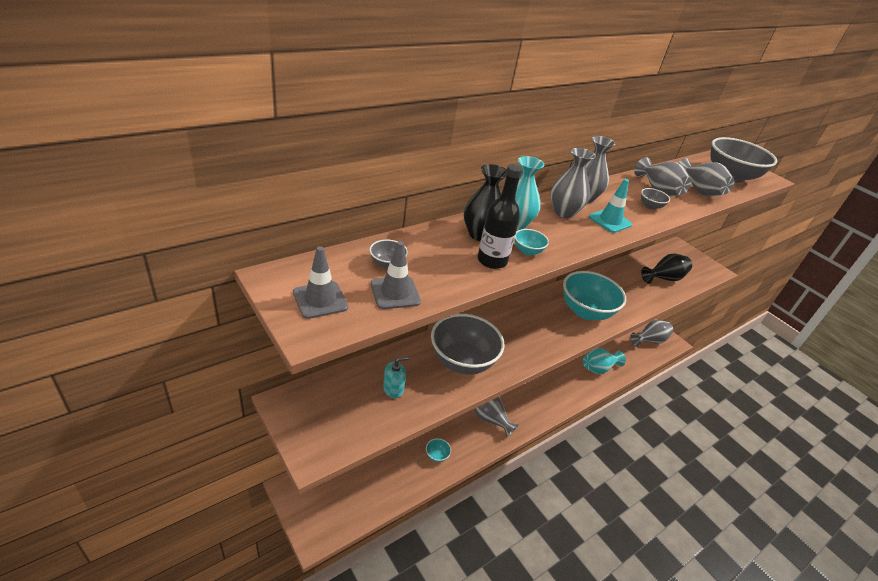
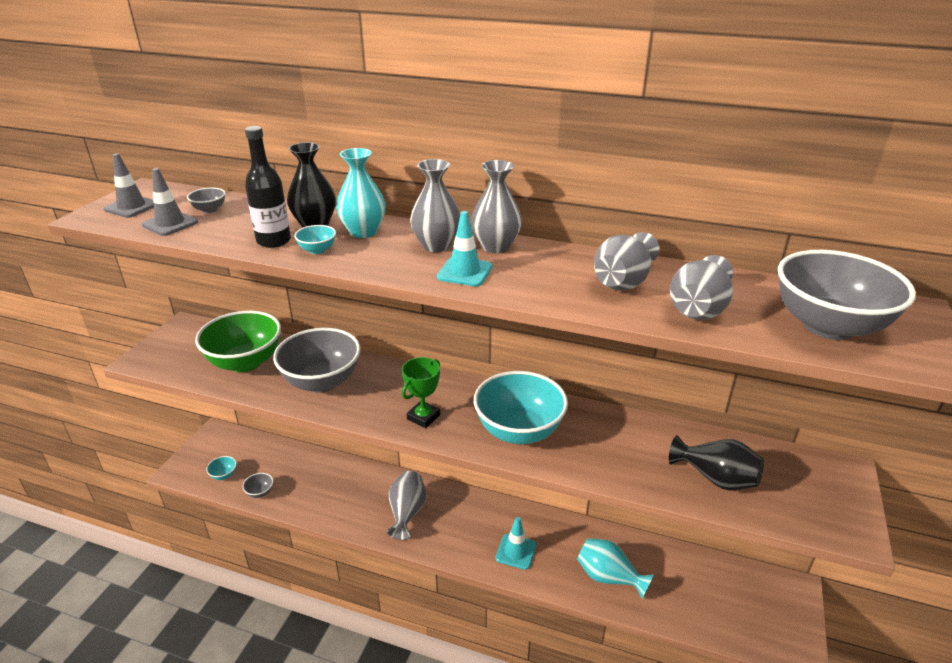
camera: 60 degrees right, 5 degrees down
turquoise soap dispenser [383,357,409,398] -> green bowl [195,311,281,372]
turquoise bowl [426,438,451,462] -> turquoise bowl moved to [206,456,237,480]
grey vase [630,320,673,347] -> none
grey bowl [641,188,670,210] -> grey bowl moved to [243,473,273,498]
none -> green trophy [402,357,440,428]
none -> turquoise traffic cone [495,517,537,570]

